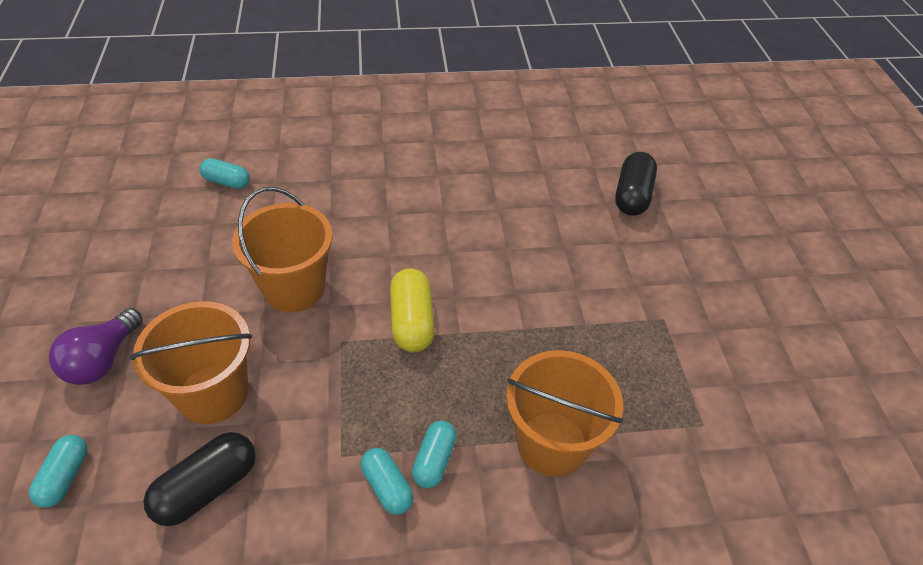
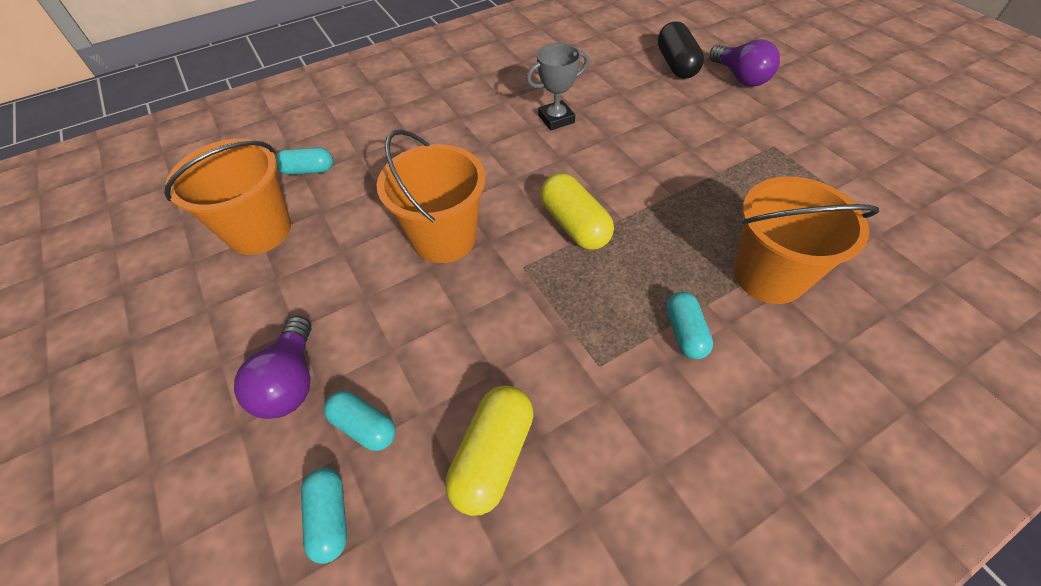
camera: 20 degrees left, 5 degrees up
orange bucket [129,301,252,424] -> orange bucket moved to [164,139,291,255]
black capsule [143,432,256,526] -> yellow capsule [446,385,534,516]
turquoise capsule [361,448,414,515] -> turquoise capsule moved to [324,391,396,451]
none -> grey trophy [526,43,589,130]
none -> purple light bulb [709,39,780,87]

